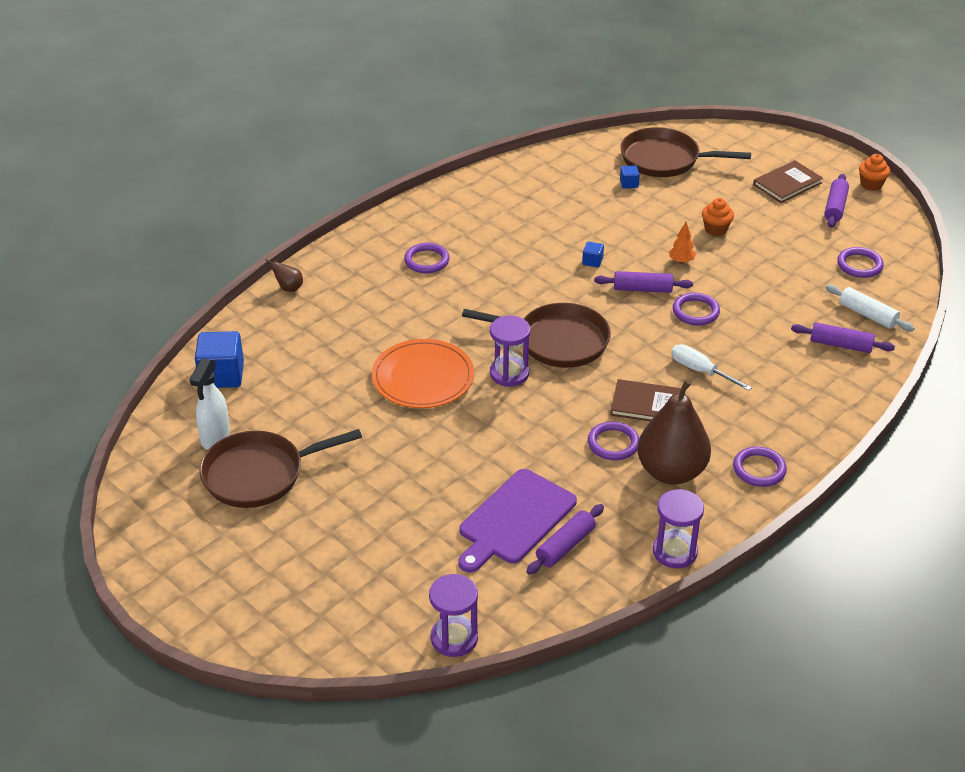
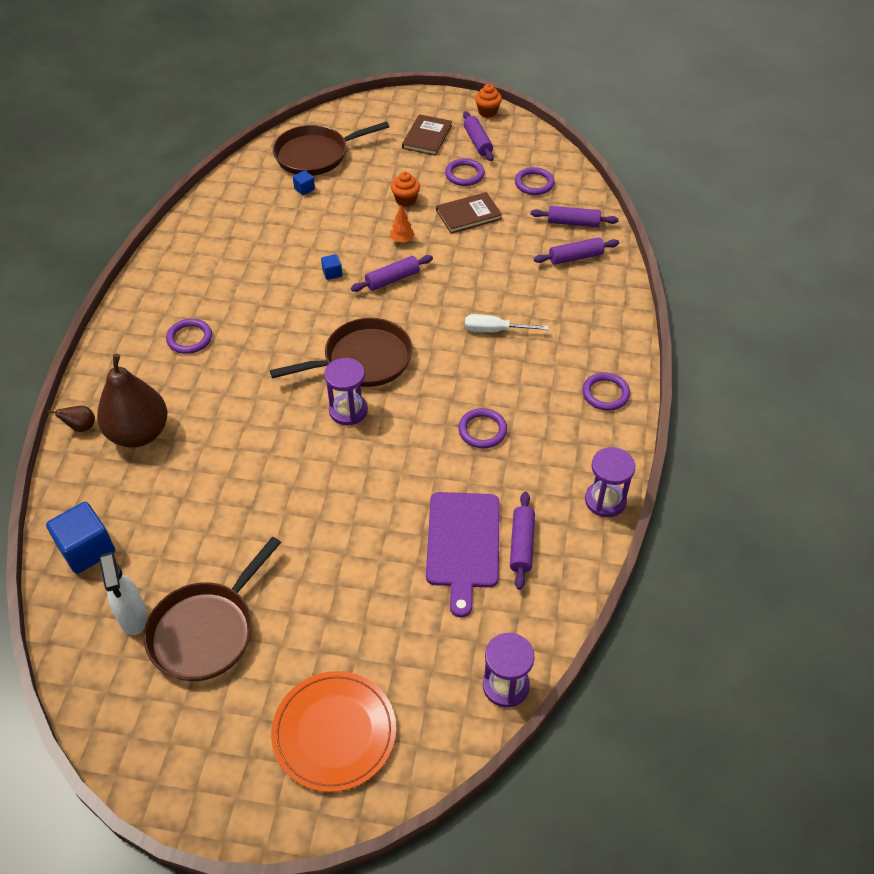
camera: 35 degrees left, 10 degrees up
orange plate [372,339,474,408] -> orange plate moved to [271,671,396,792]
brown book [610,379,681,421] -> brown book moved to [436,192,502,234]
brown pear [637,379,711,485] -> brown pear moved to [97,354,167,447]
purple ring [673,293,720,325] -> purple ring moved to [445,158,485,186]
white rolling pin [826,285,915,331] -> purple rolling pin [531,206,619,227]

